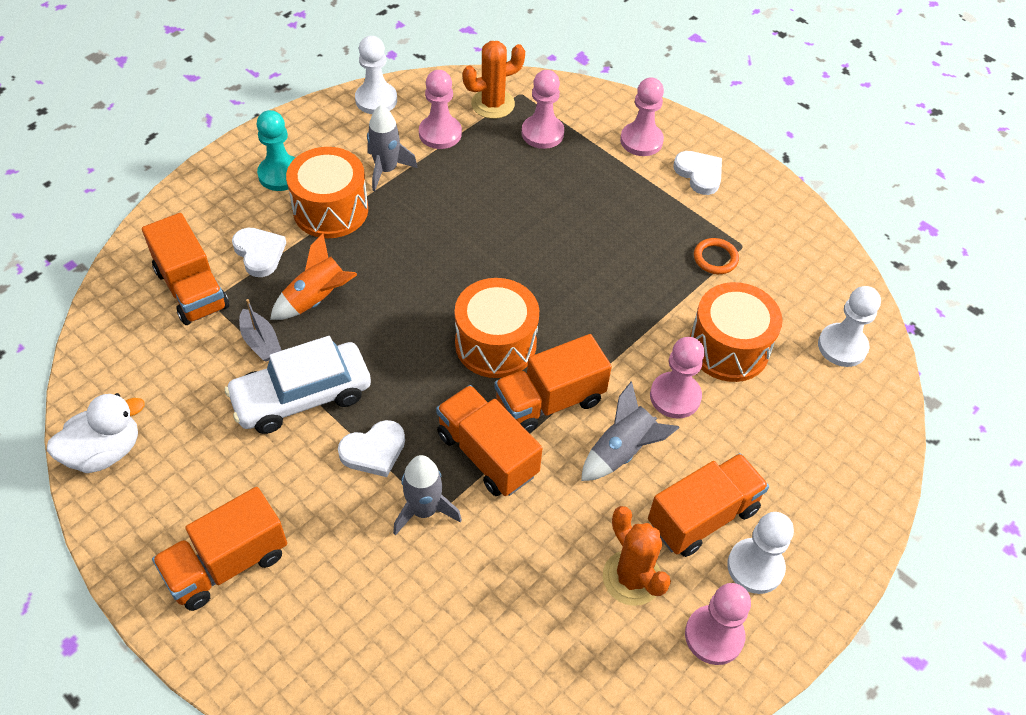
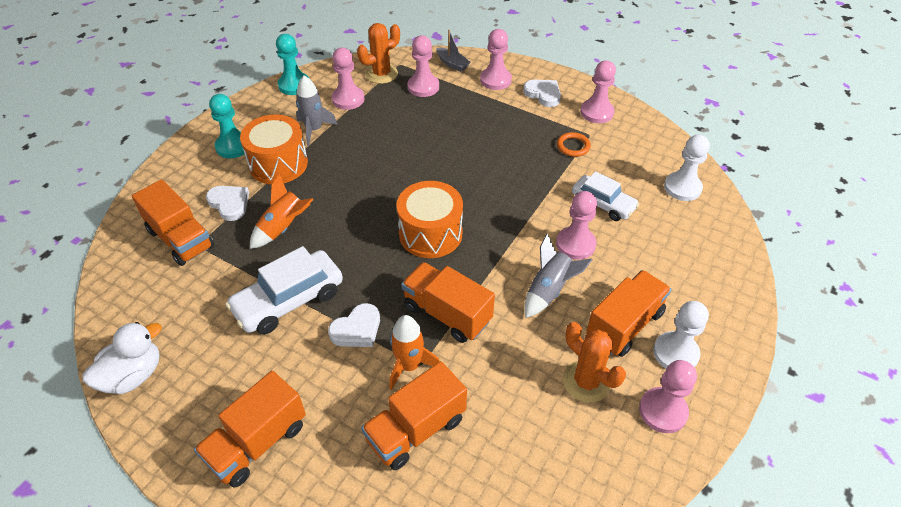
camera: 10 degrees left, 5 degrees down
grey boat [239,299,282,362] -> grey boat moved to [436,29,471,72]
white pawn [355,36,397,114] -> turquoise pawn [276,34,309,95]
grey rocket [393,455,462,536] -> orange rocket [389,315,440,390]
orange truck [495,334,612,433] -> orange truck moved to [361,361,467,470]
orange drum [690,282,782,382] -> white car [572,171,639,221]
none -> pink pawn [581,60,616,123]

